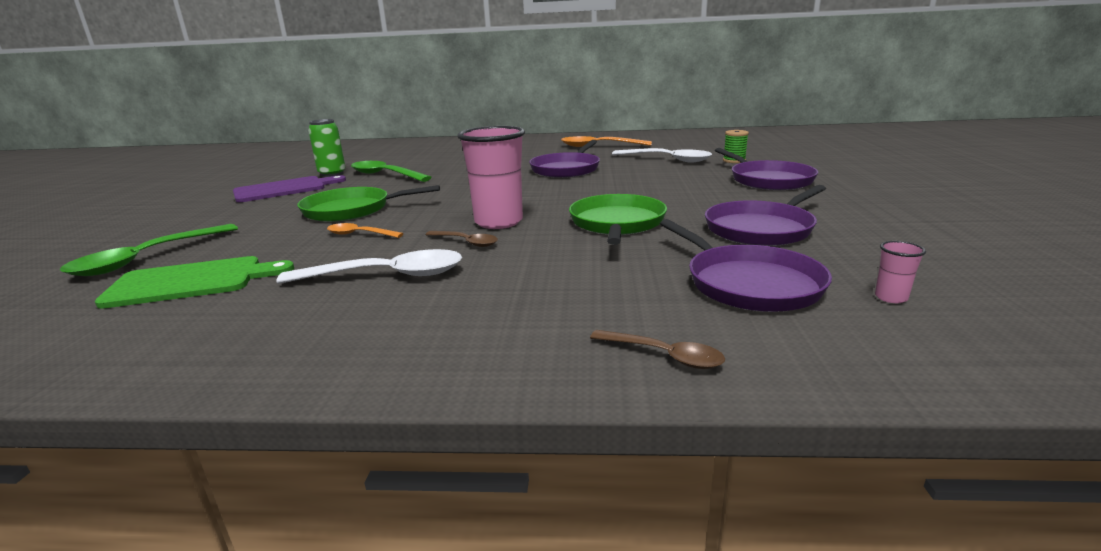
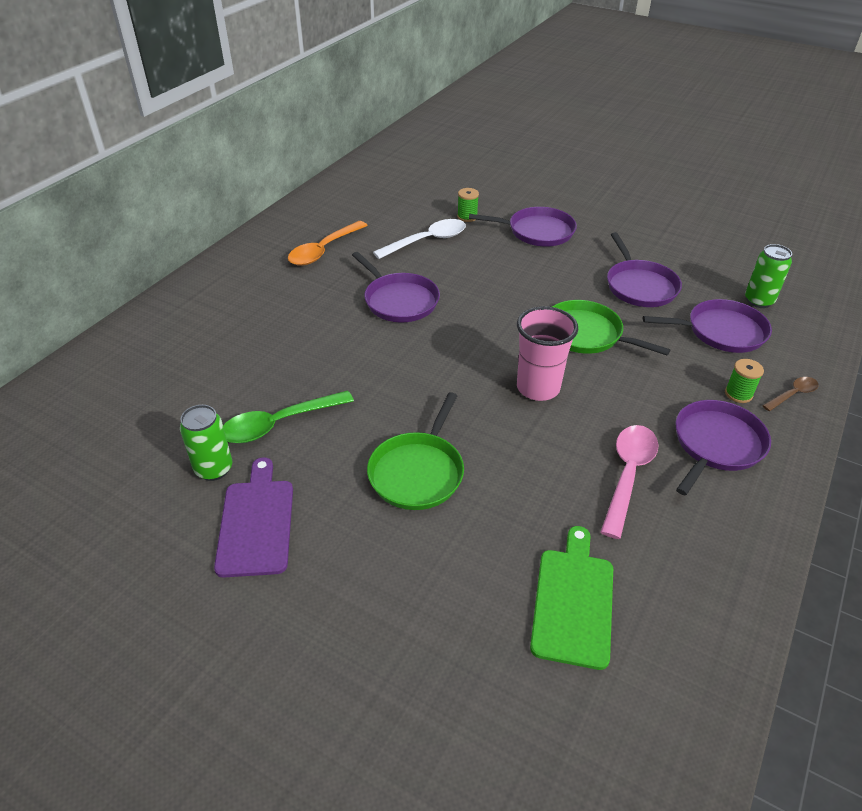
camera: 65 degrees left, 20 degrees up
green spoon [60,224,238,276] -> none
white spoon [277,249,462,284] -> pink spoon [600,425,658,539]
orange spoon [327,223,403,238] -> none
brown spoon [425,231,498,247] -> none
pink cup [875,241,926,303] -> green can [745,244,792,308]
none -> purple pan [676,400,771,496]
none -> green spool [725,359,764,403]

